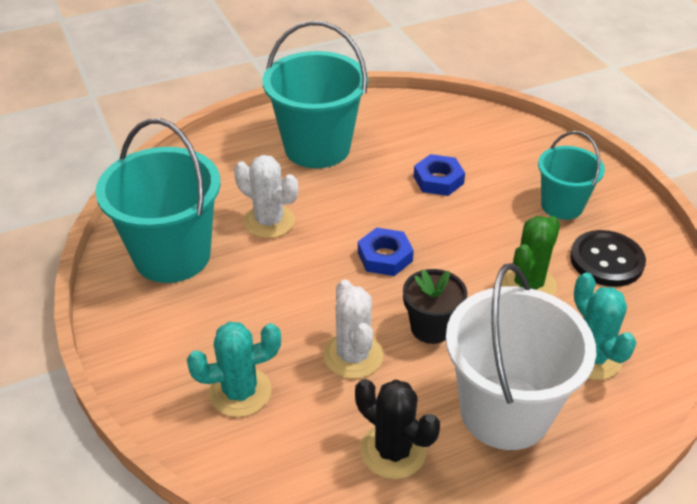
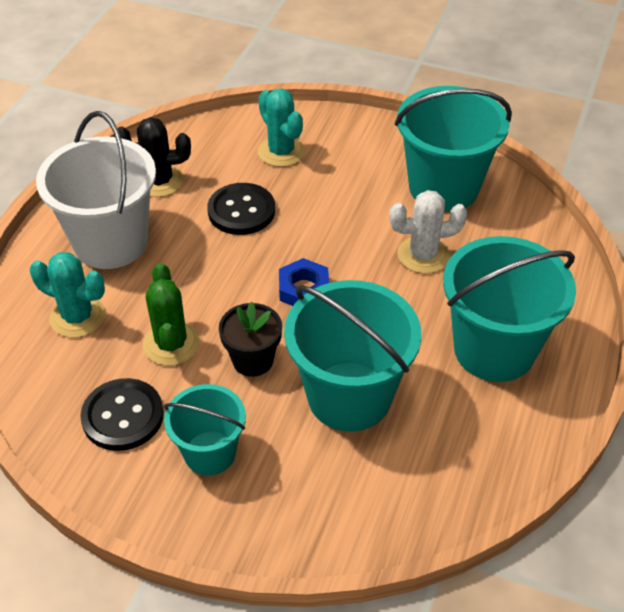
camera: 135 degrees right, 5 degrees up
turquoise cactus [187,322,281,417] -> turquoise cactus turned 60 degrees counterclockwise [258,89,305,167]
white cactus [323,279,384,379] -> black button [207,183,275,235]
black flower pot [403,269,467,344] -> black flower pot moved to [219,302,282,377]
blue nut [413,154,465,196] -> turquoise bucket [284,280,421,432]

